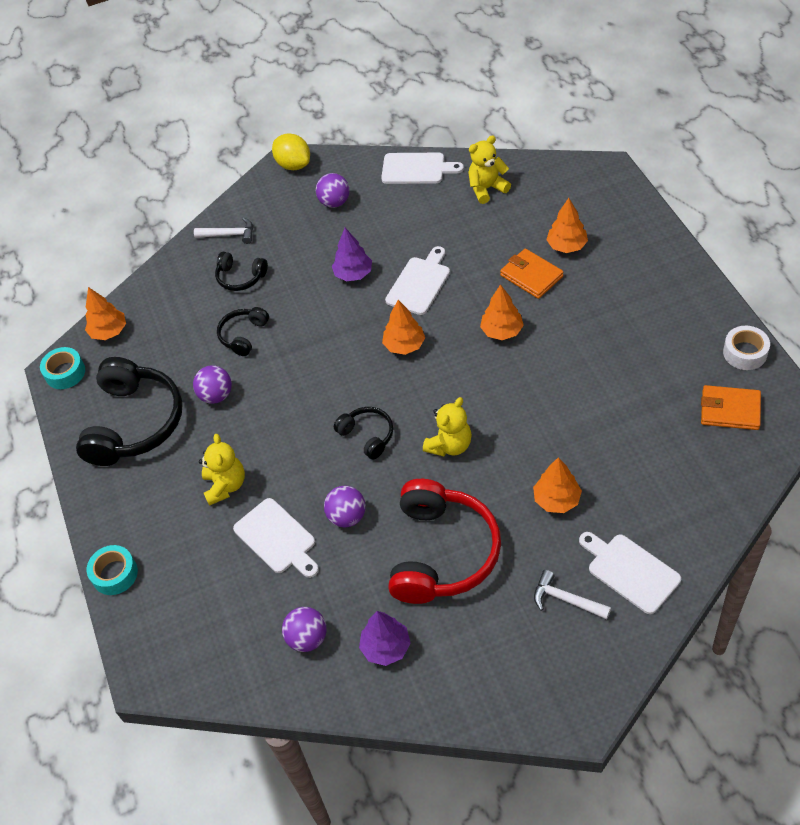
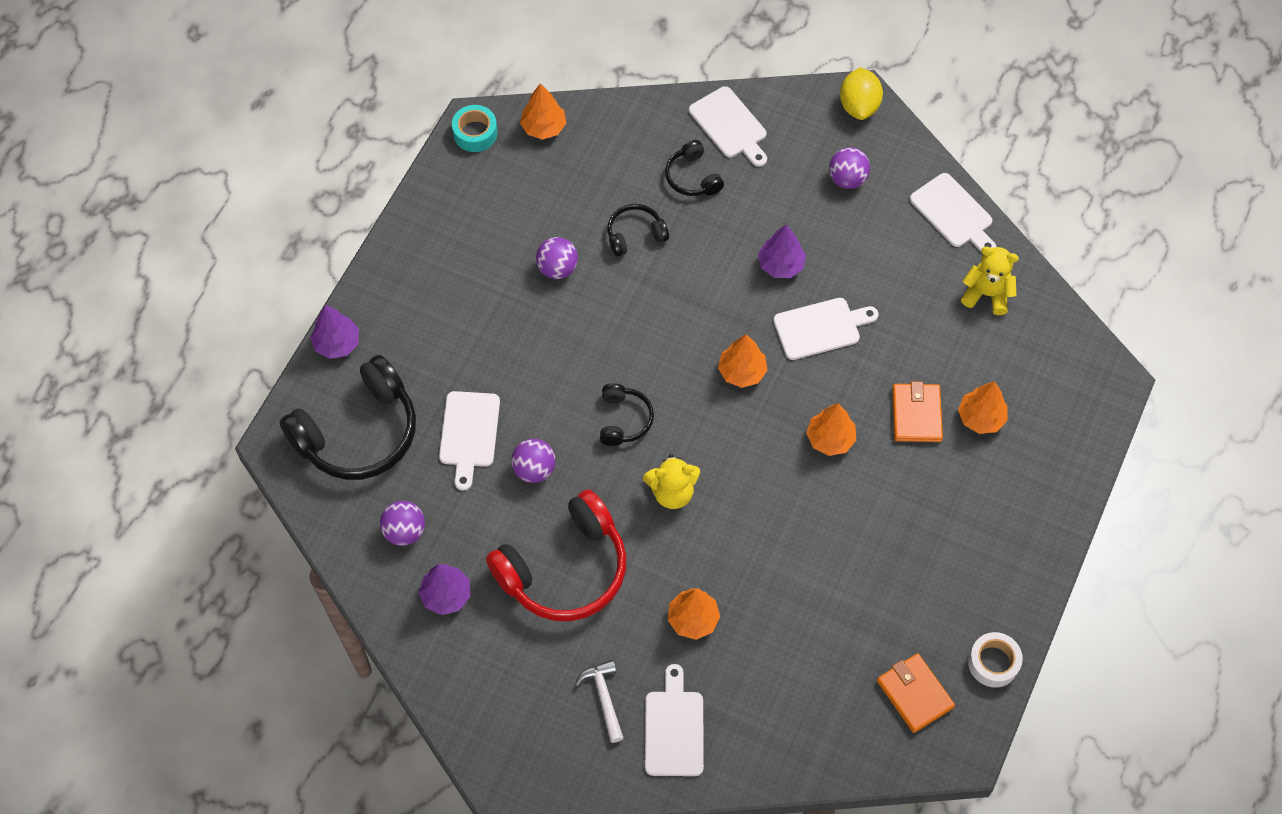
camera: 40 degrees right, 10 degrees up
black headphones [76,357,183,466] -> black headphones moved to [280,355,416,480]
turquoise tape [87,545,138,595] -> purple tree [310,305,359,359]
white hammer [194,217,253,244] -> white cutting board [689,86,767,167]
yellow teddy bear [199,434,245,506] -> none

